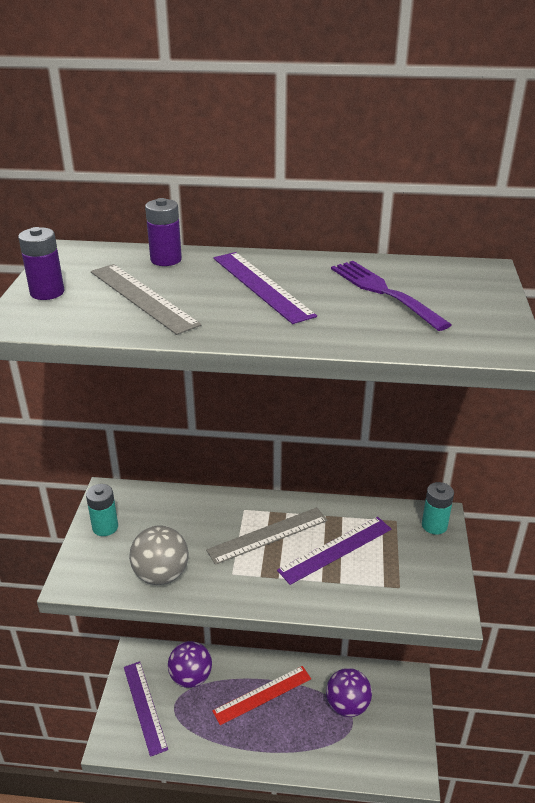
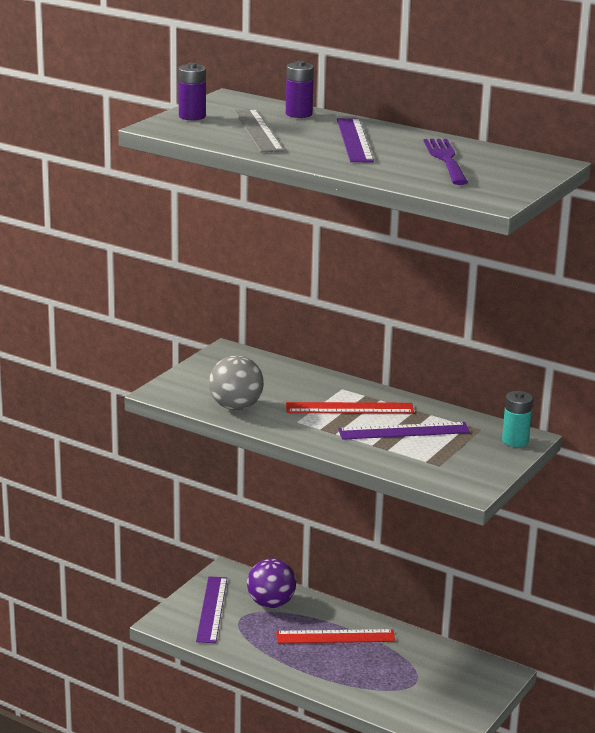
camera: 25 degrees right, 10 degrees down
turquoise battery [86,484,118,536] -> none
grey ruler [206,507,328,565] -> red ruler [286,402,414,414]
purple ball [326,668,372,717] -> none

